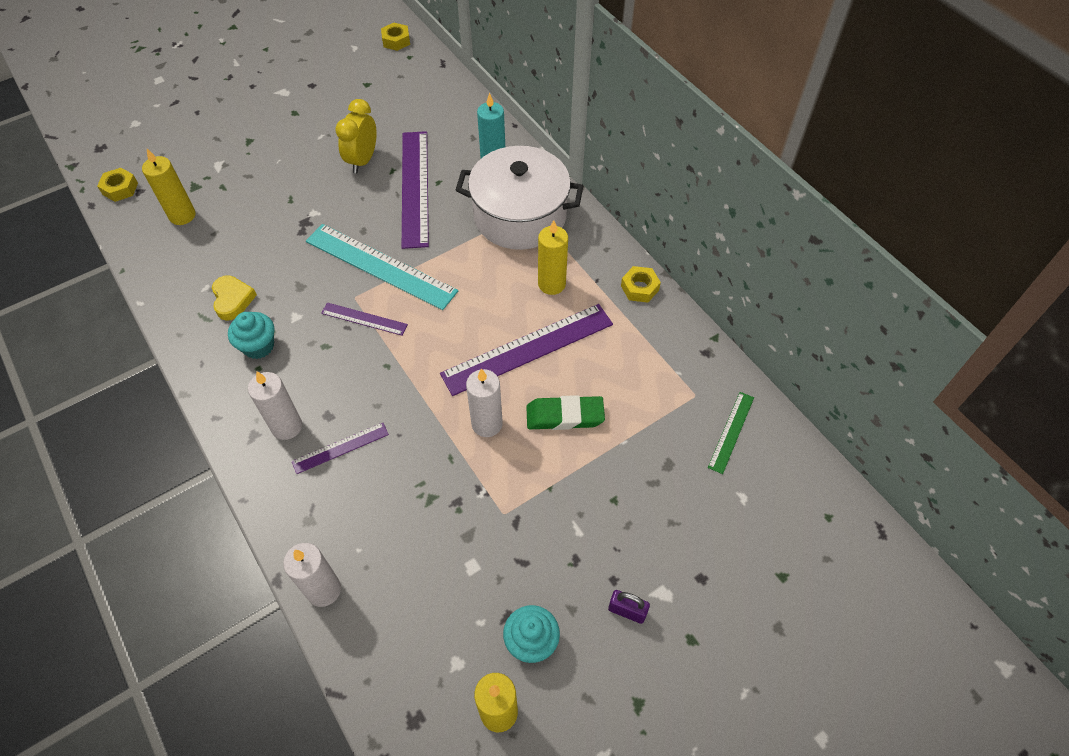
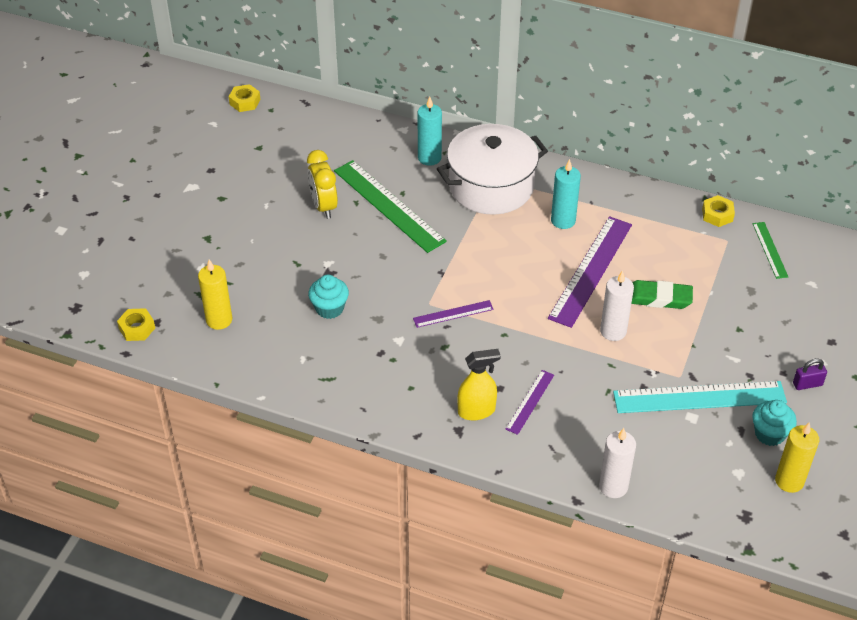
camera: 35 degrees left, 10 degrees down
yellow heart [212,275,257,321] -> none
turquoise cupcake [228,312,274,359] -> turquoise cupcake moved to [308,275,349,319]
white candle [248,372,302,440] -> yellow spray bottle [457,349,501,420]
turquoise ruler [306,224,458,310] -> turquoise ruler moved to [613,381,787,413]
purple ruler [402,131,429,249] -> green ruler [334,160,447,253]
green eraser [526,395,605,430] -> green eraser turned 45 degrees clockwise [631,280,693,309]
yellow candle [538,220,568,295] -> turquoise candle [551,159,581,229]
yellow nut [621,266,661,303] -> yellow nut moved to [702,195,735,227]

